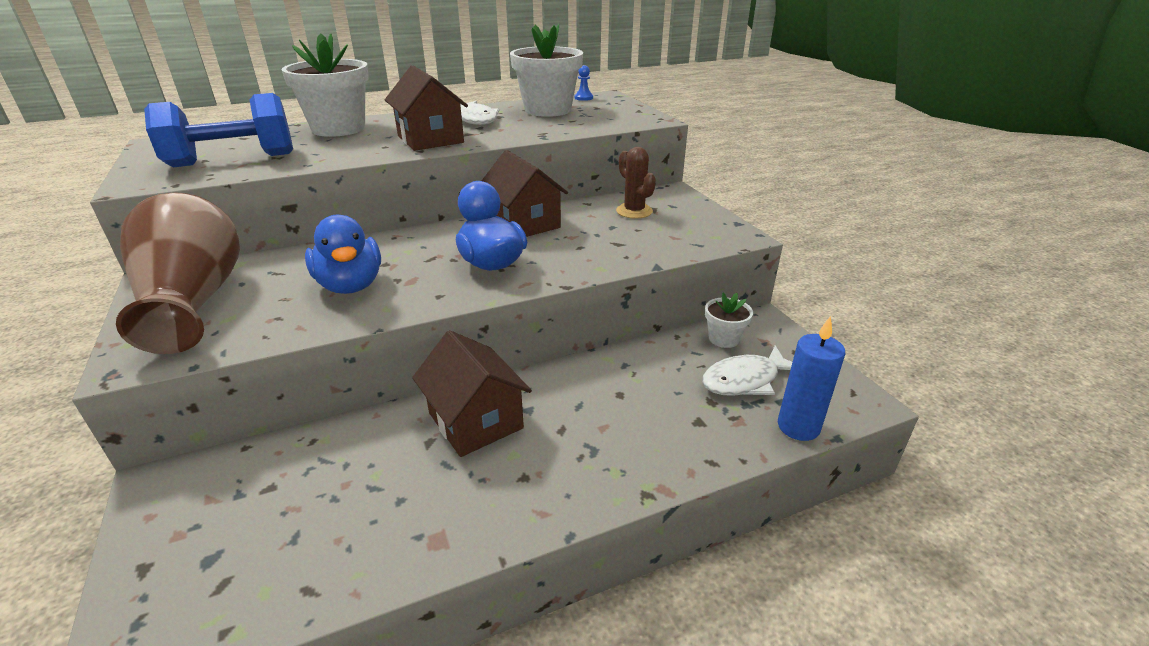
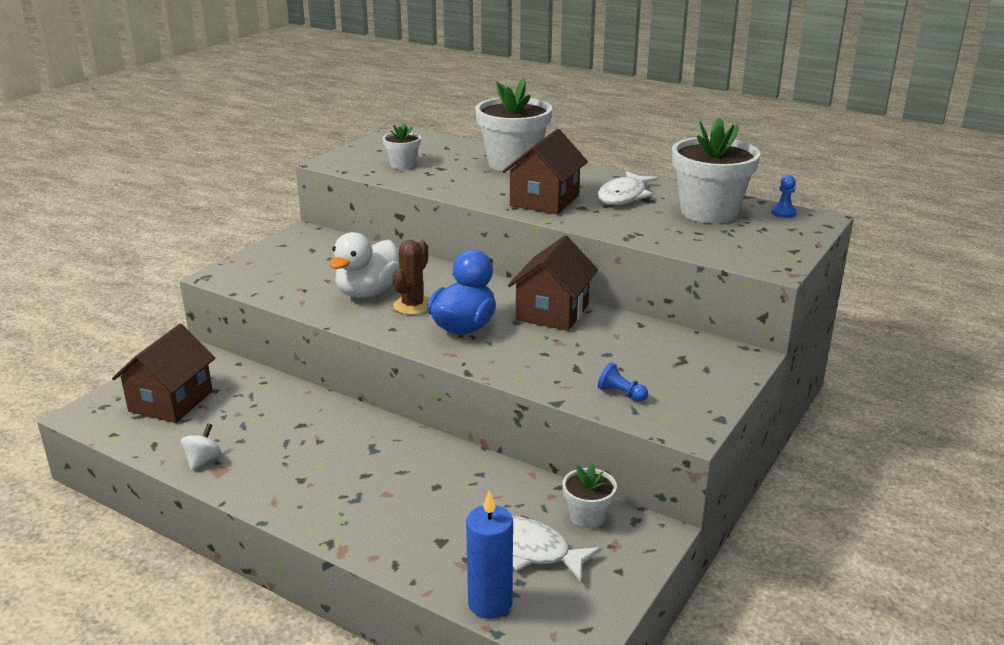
camera: 55 degrees right, 5 degrees down
brown vase [116,192,240,354] -> none
blue dumbbell [144,93,293,167] -> white flower pot [383,123,421,170]
blue duck [305,215,381,294] -> white duck [329,232,400,298]
brown house [412,330,532,457] -> brown house moved to [112,324,216,423]
brown cactus [616,147,656,219] -> brown cactus moved to [393,240,429,315]
none -> white spinning top [181,424,221,471]
none -> blue pawn [598,362,648,402]

